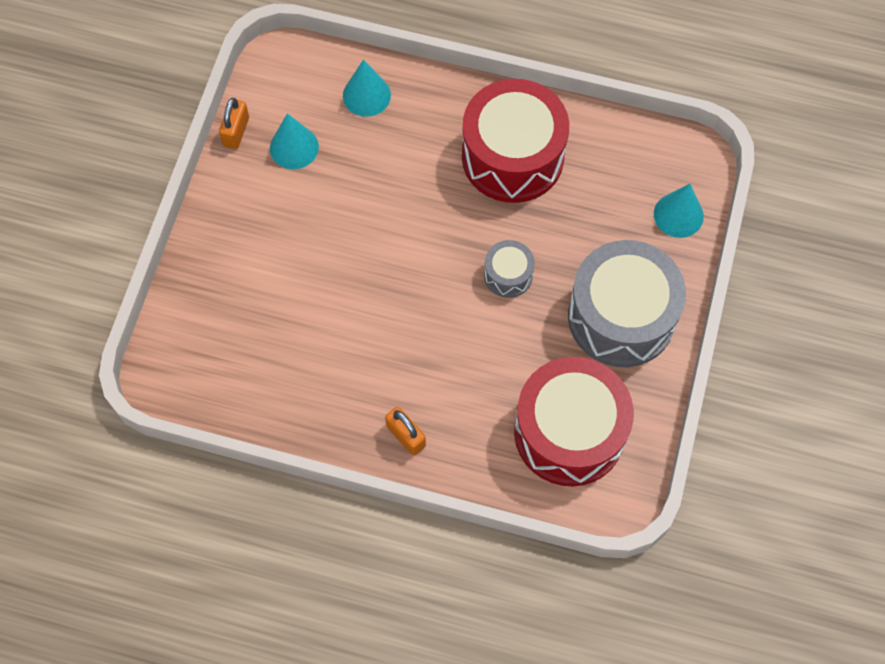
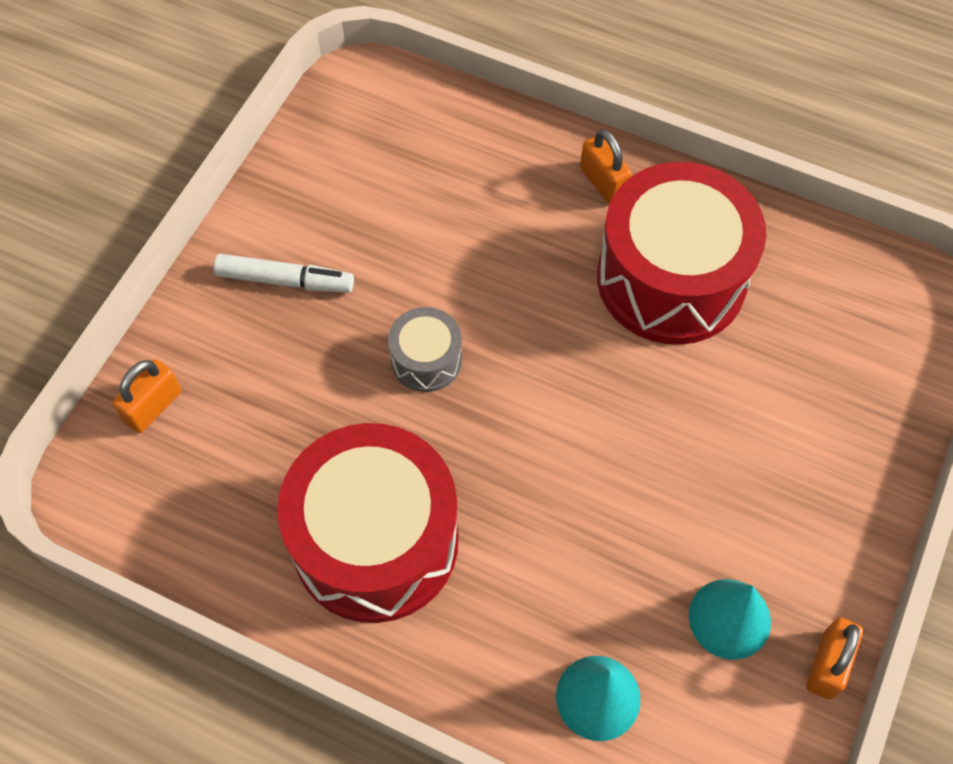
camera: 170 degrees left, 5 degrees down
red drum [514,357,634,486] -> red drum moved to [597,162,766,345]
grey drum [568,240,686,367] -> white marker [214,254,354,293]
turquoise cone [654,184,704,238] -> orange padlock [112,359,181,433]

